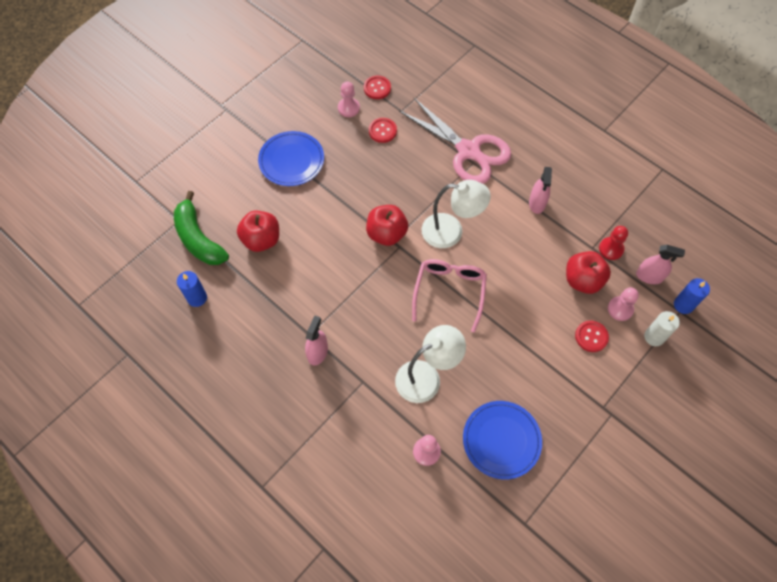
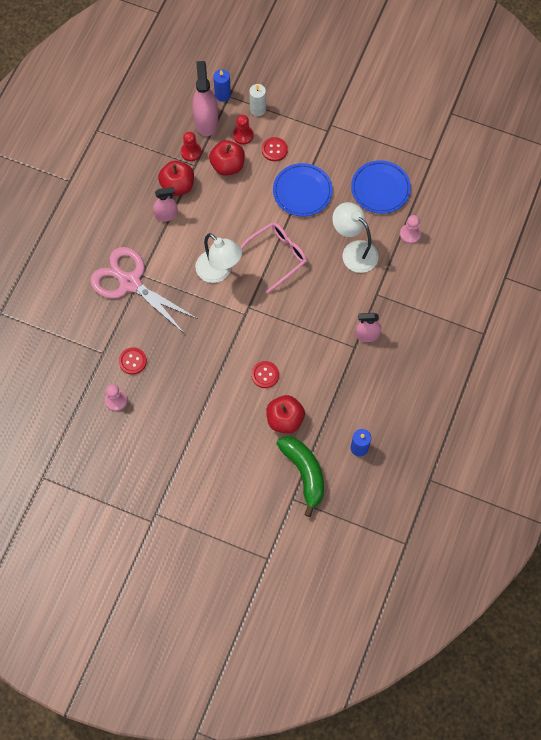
camera: 110 degrees left, 5 degrees up
green banana [174,191,229,265] -> green banana turned 60 degrees counterclockwise [277,436,324,517]
blue plate [258,131,324,186] -> blue plate moved to [273,163,333,217]
red button [364,76,391,99] -> red button moved to [251,361,279,388]
red apple [366,205,408,246] -> red apple moved to [158,161,194,196]
pink scissors [399,97,511,184] -> pink scissors turned 75 degrees counterclockwise [90,247,198,334]
pink glasses [412,259,487,333] -> pink glasses turned 150 degrees clockwise [241,222,307,294]
white lamp [422,180,491,248] -> white lamp turned 150 degrees clockwise [195,233,242,283]
pink pawn [608,287,639,321] -> red pawn [233,115,253,145]
pink spray bottle [636,245,685,284] -> pink spray bottle [193,61,218,136], size x1.62

